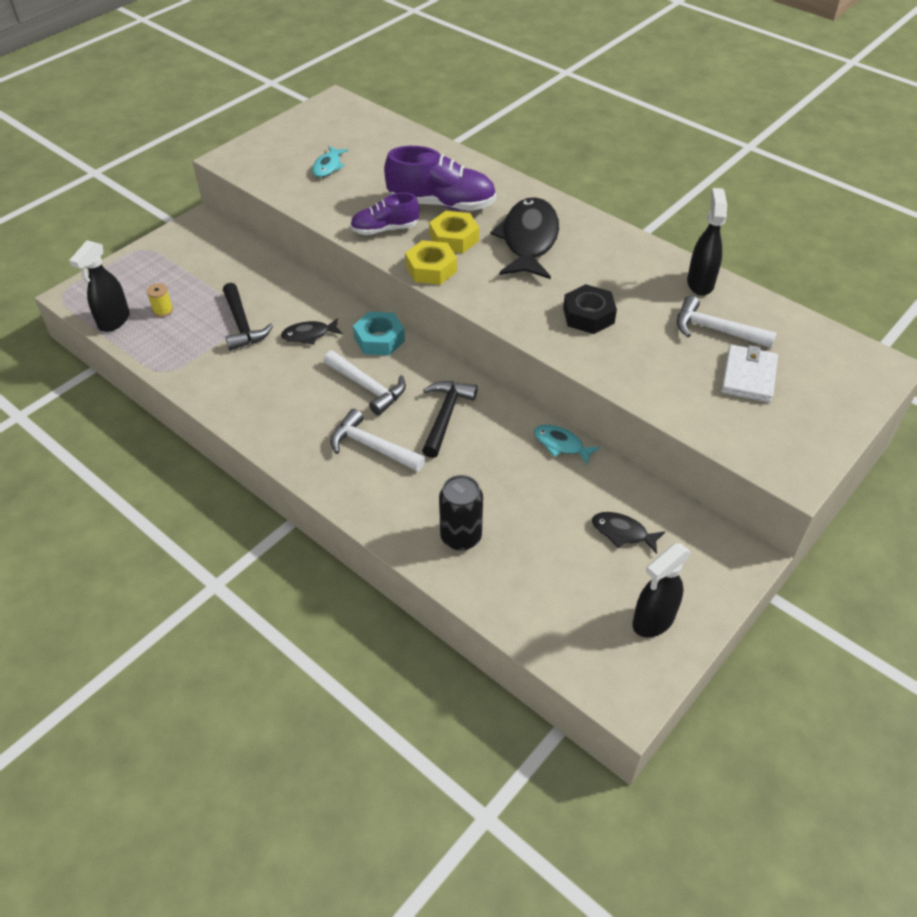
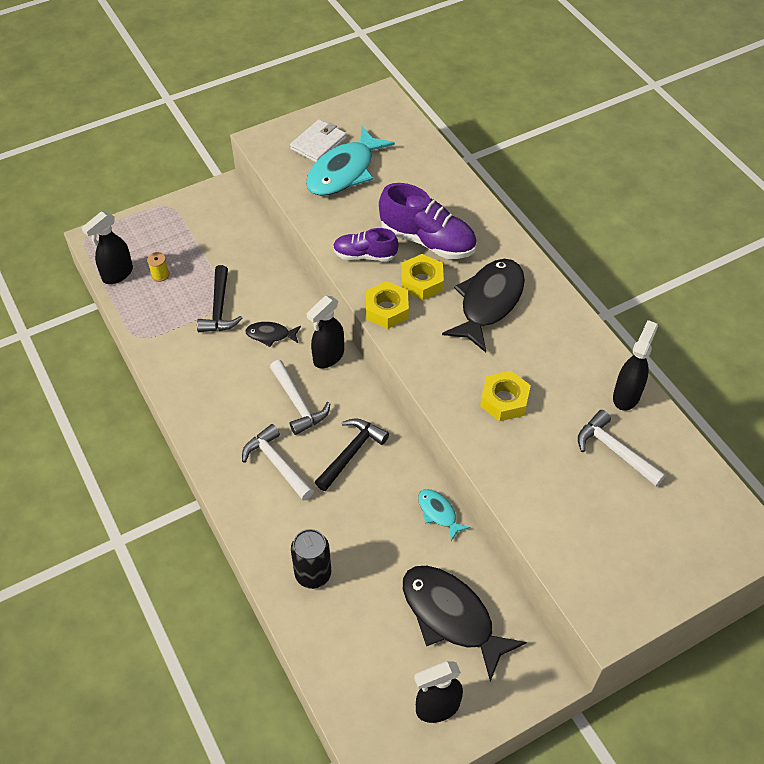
camera: 20 degrees right, 5 degrees up
turquoise fish [312,146,348,177] -> turquoise fish [306,126,395,196], size x2.07
turquoise nut [353,312,405,356] -> black spray bottle [307,296,344,368]
black nut [563,284,617,334] -> yellow nut [480,371,531,421]
black fish [592,512,665,554] -> black fish [403,566,527,681], size x2.07
white wallet [721,345,778,403] -> white wallet moved to [290,119,347,163]

